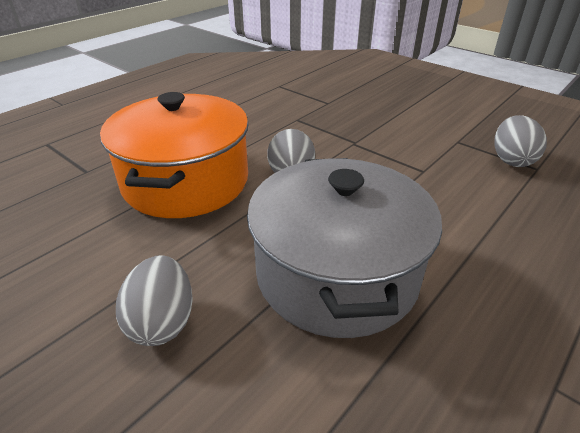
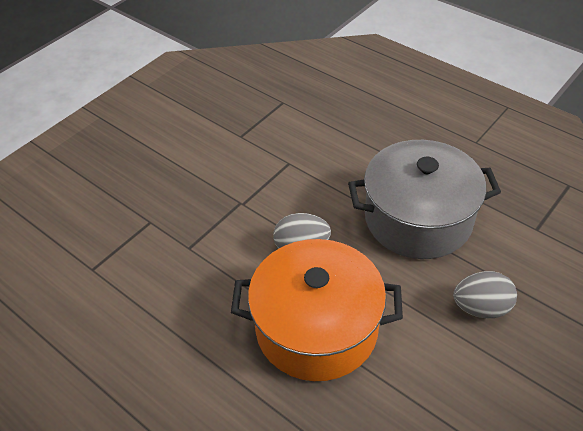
camera: 90 degrees left, 10 degrees up
grey egg [494,115,547,167] -> none

